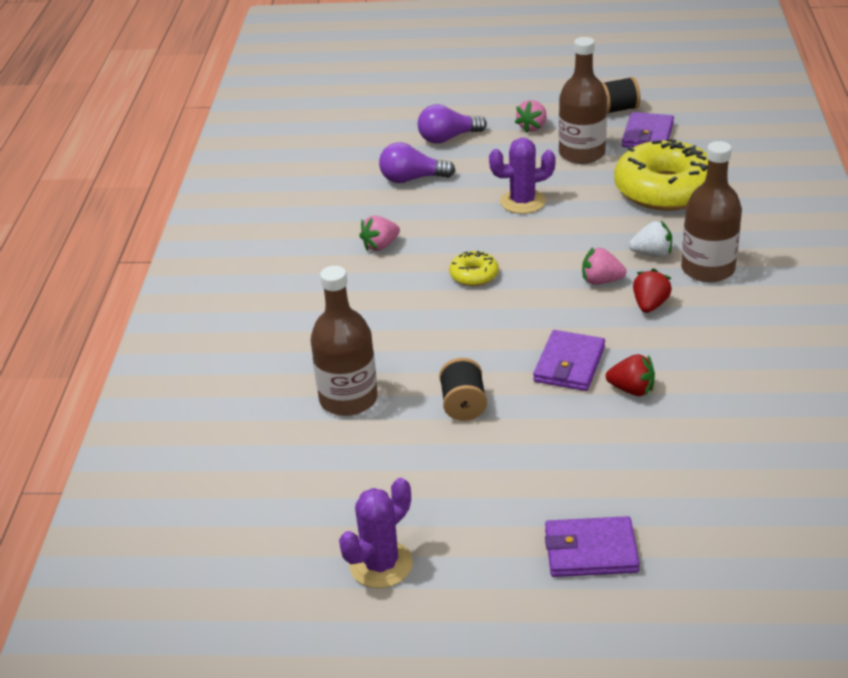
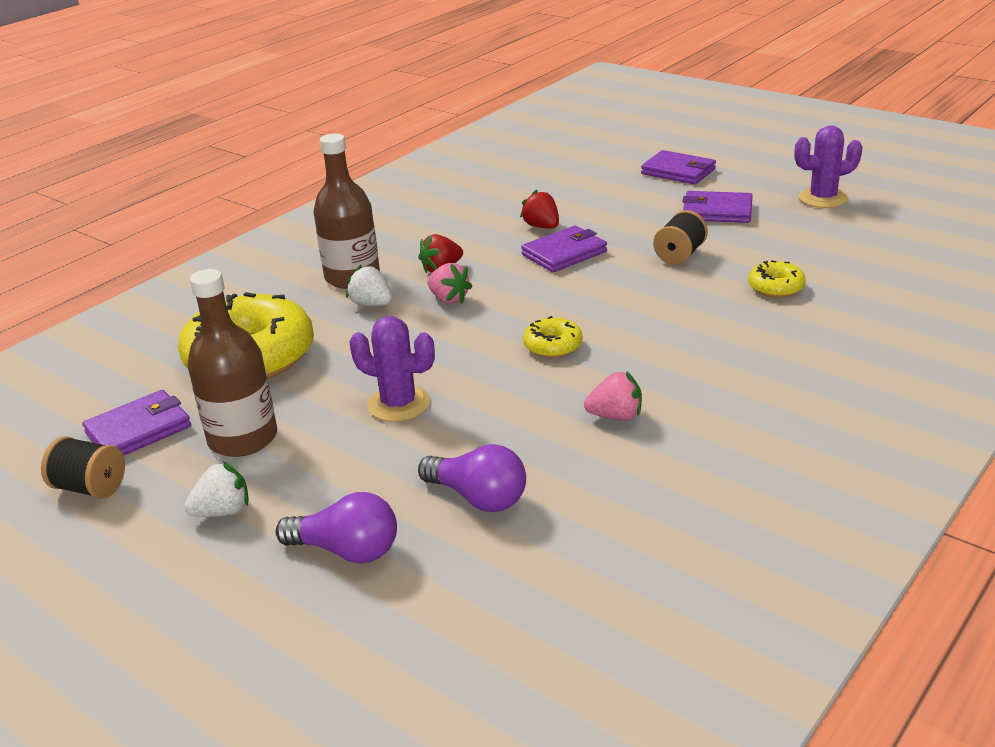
camera: 145 degrees left, 5 degrees down
brown bottle [311,266,378,416] -> yellow donut [748,260,806,298]
pink strawberry [515,100,546,133] -> white strawberry [185,461,249,517]
none -> purple wallet [682,191,753,223]

